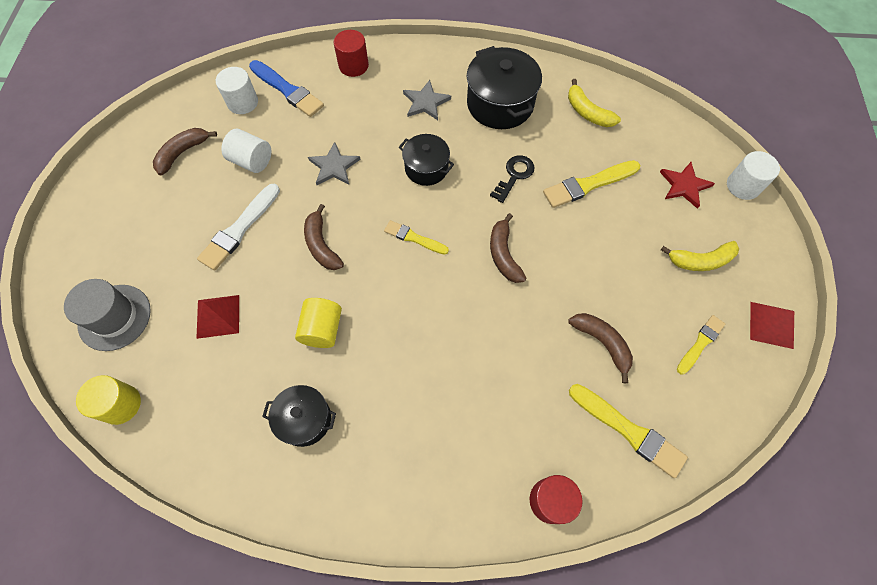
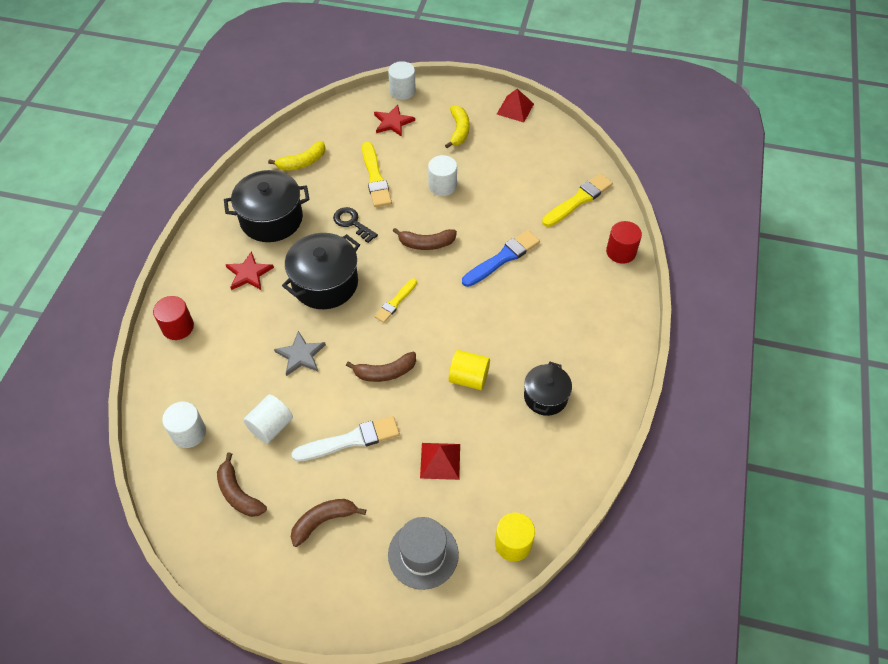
camera: 80 degrees left, 10 degrees down
white brush [197,184,280,271] -> white brush turned 60 degrees counterclockwise [291,416,400,462]
blue brush [249,60,324,117] -> blue brush moved to [462,230,540,287]
black pot [399,134,454,186] -> black pot [282,233,360,309], size x1.64
grey star [403,80,451,120] -> red star [225,251,274,290]
brown banana [568,313,633,383] -> brown banana moved to [291,499,366,547]
yellow brush [677,315,725,375] -> none
none -> white cylinder [428,155,457,196]

